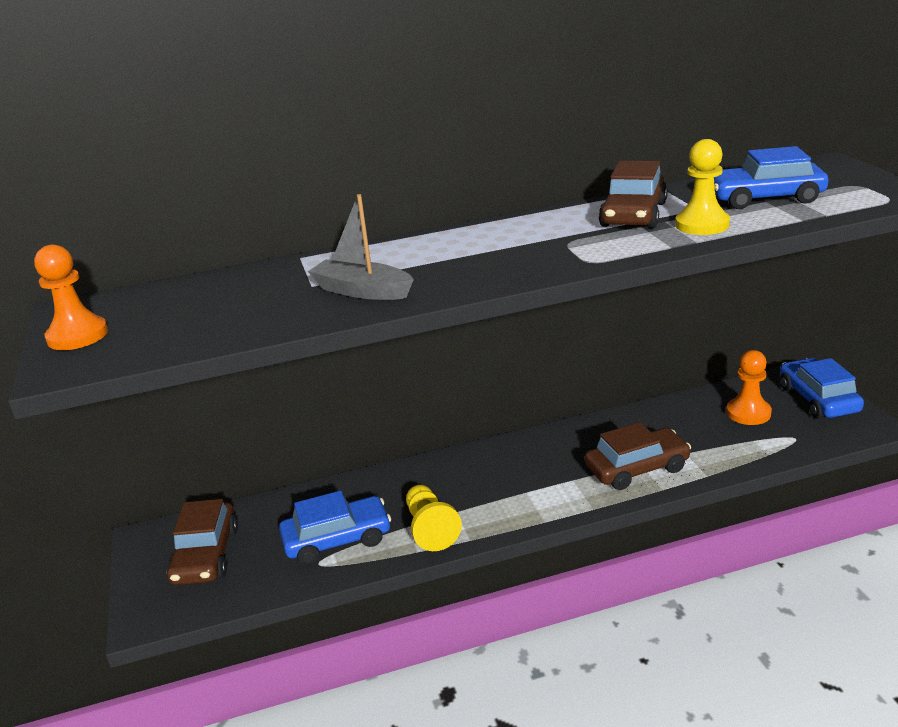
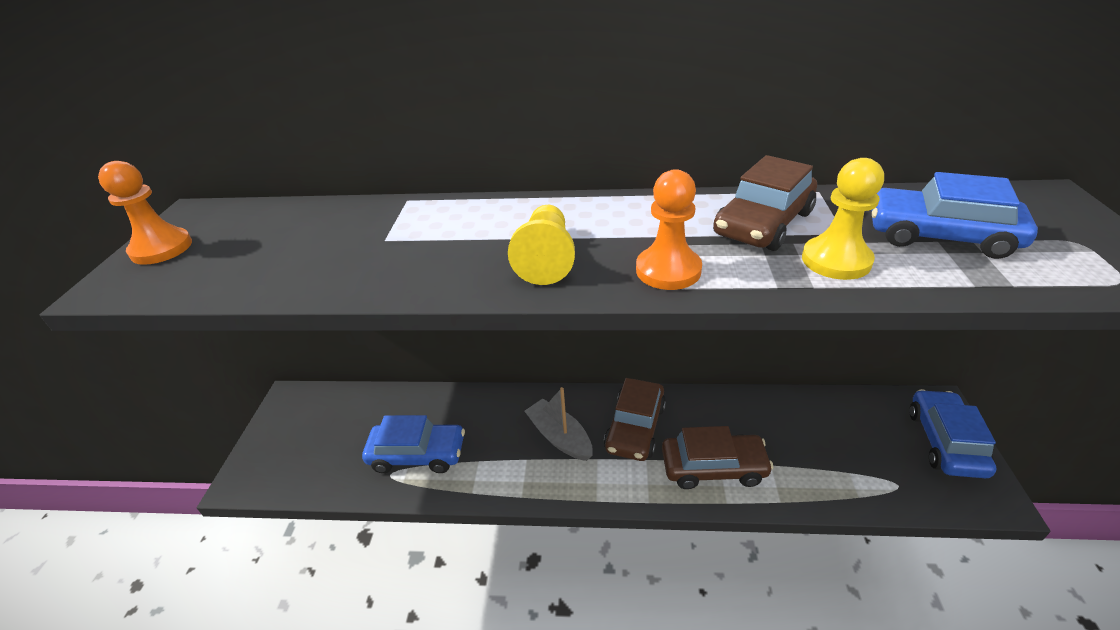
camera: 20 degrees right, 10 degrees up
brown car [167,499,238,585] -> brown car moved to [604,378,666,461]
grey boat [308,194,414,300] -> grey boat moved to [525,387,593,461]
yellow pawn [406,485,462,551] -> yellow pawn moved to [508,205,575,285]
orange pawn [726,350,772,425] -> orange pawn moved to [636,169,702,290]

